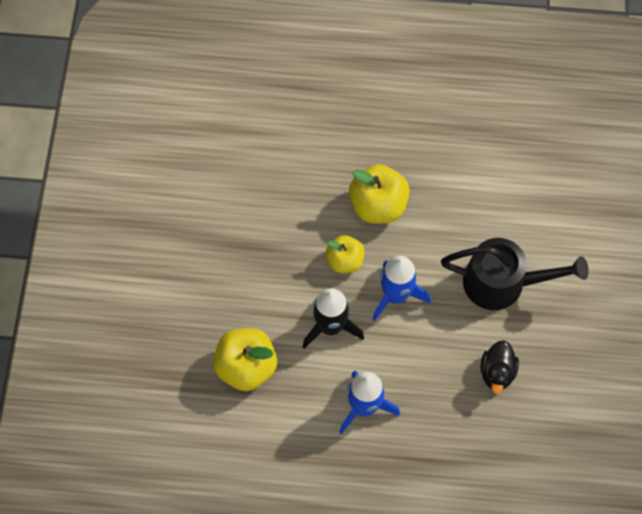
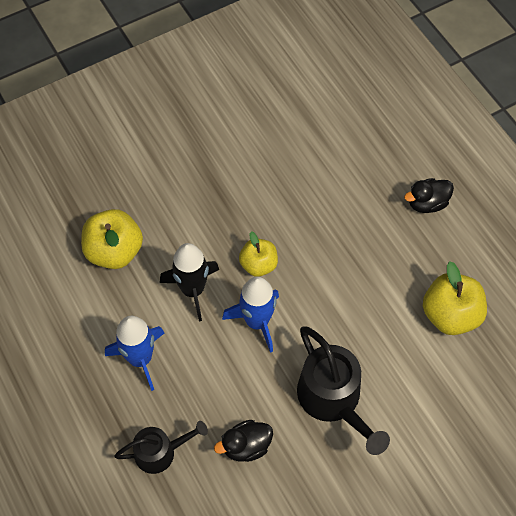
camera: 55 degrees right, 5 degrees down
yellow apple [349,164,410,224] -> yellow apple moved to [423,261,487,335]
none -> black watering can [114,421,208,474]
none -> black duck [404,178,454,213]

